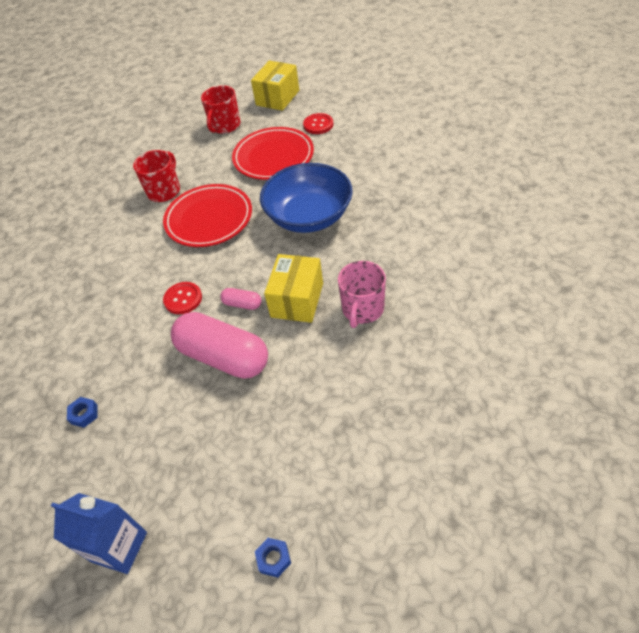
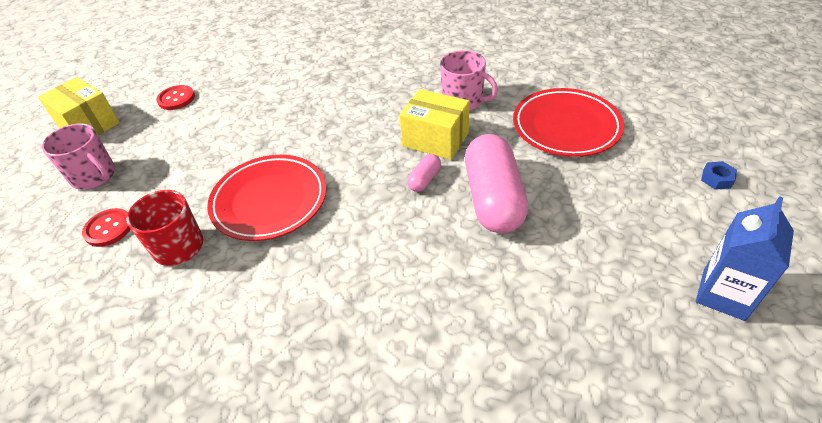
camera: 80 degrees left, 5 degrees down
blue nut [67,397,97,428] -> none
red button [163,282,202,314] -> red button moved to [82,208,131,247]
pink capsule [171,312,268,379] -> pink capsule turned 45 degrees counterclockwise [465,134,528,233]
red mug [201,85,240,134] -> pink mug [42,123,115,190]
red plate [232,127,314,180] -> red plate moved to [513,88,624,157]
blue bowl [260,163,353,233] -> none

